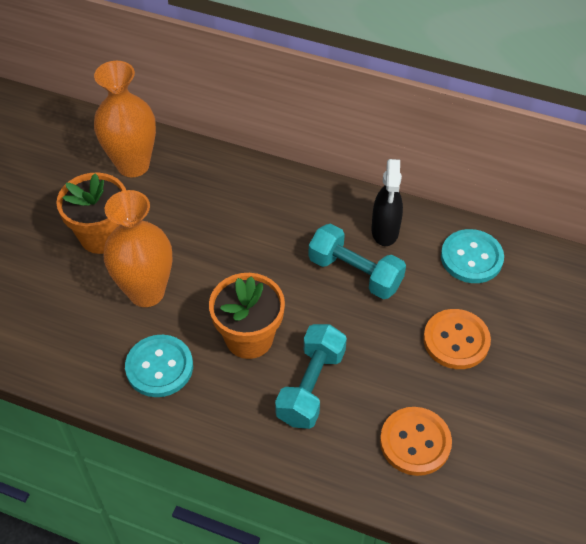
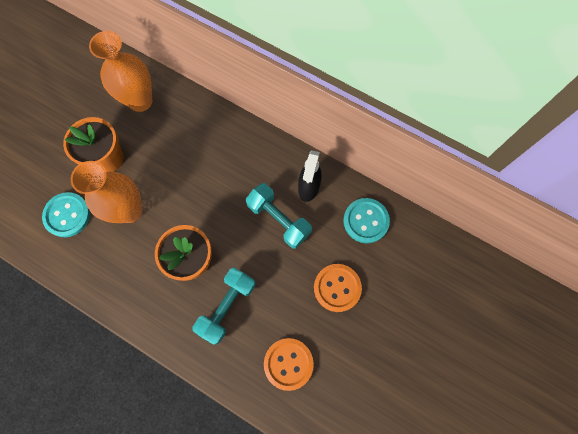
camera: 10 degrees right, 20 degrees up
turquoise button [125,335,193,397] -> turquoise button moved to [42,192,90,237]

